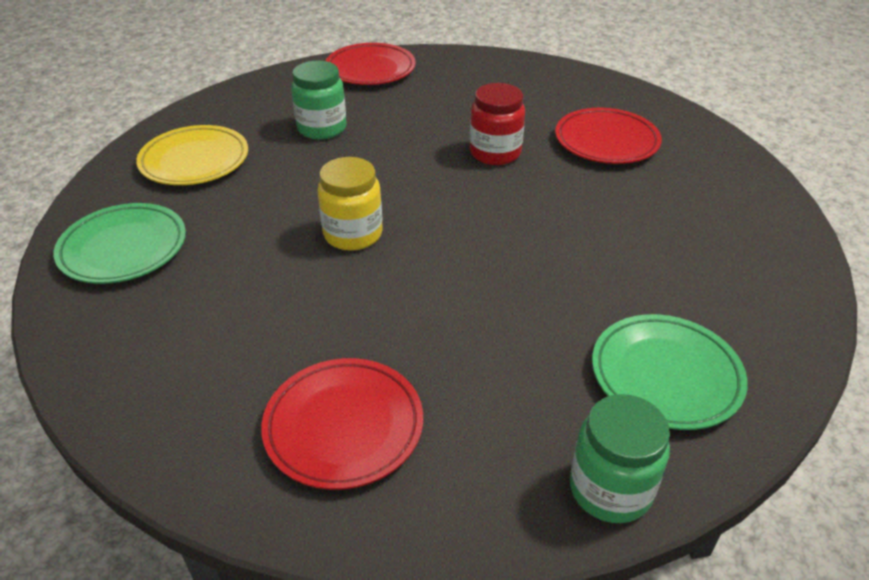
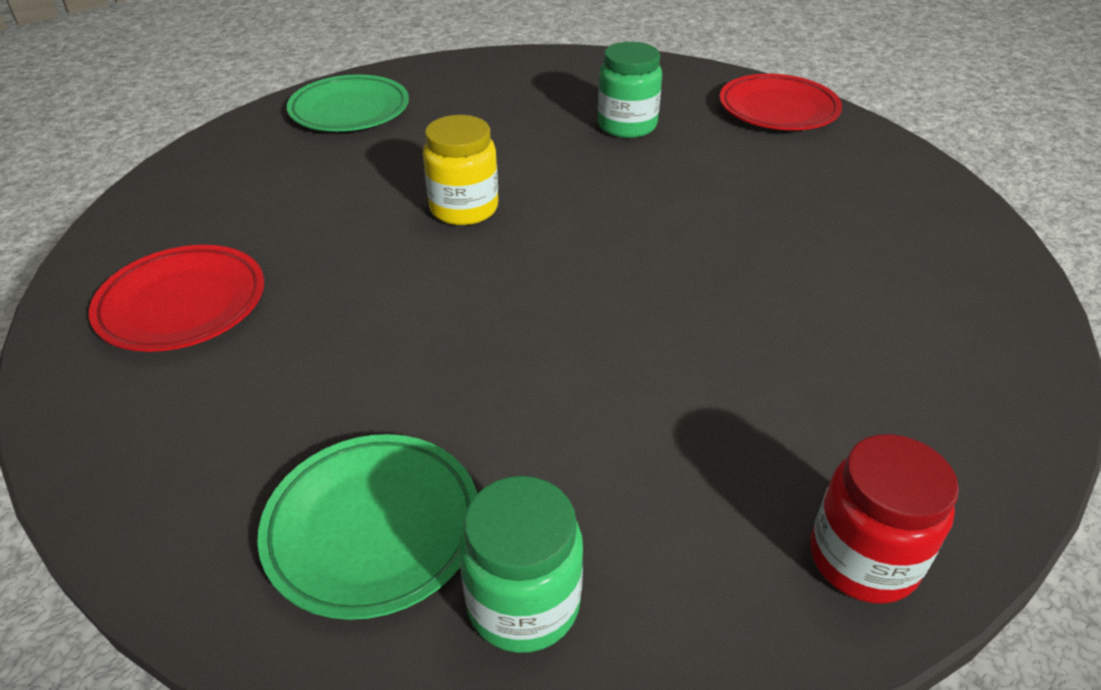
camera: 60 degrees right, 0 degrees up
yellow plate [136,125,248,185] -> none
red jar [470,83,525,165] -> red jar moved to [810,434,959,604]
red plate [555,108,662,164] -> none
green jar [570,394,670,523] -> green jar moved to [459,476,583,653]

